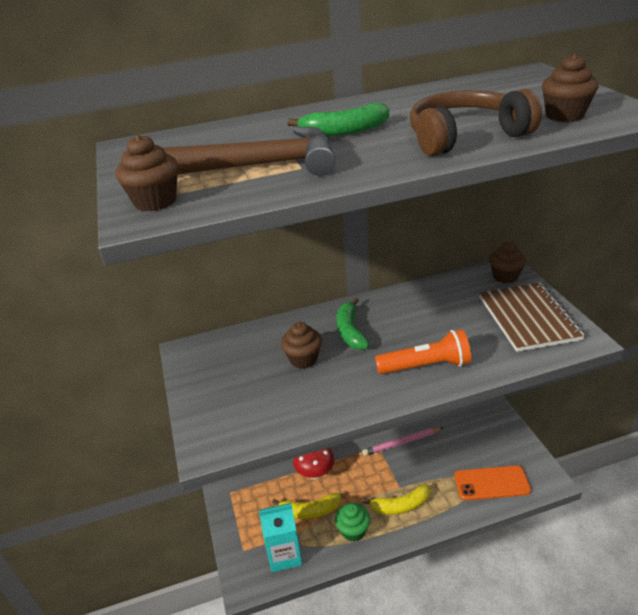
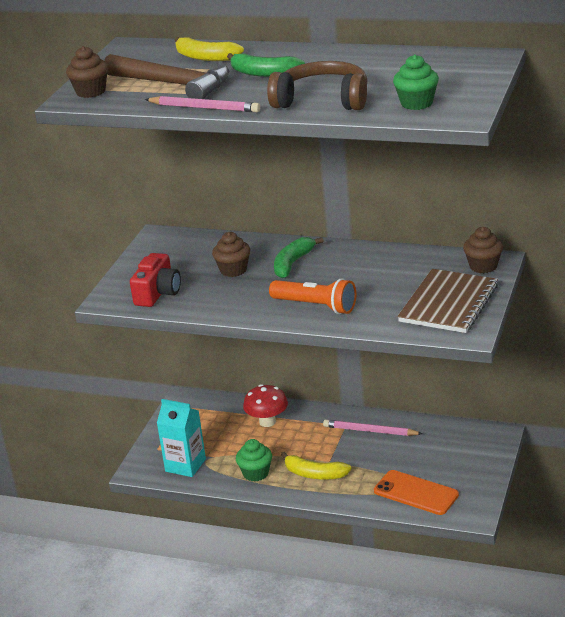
camera: 35 degrees right, 5 degrees down
yellow banana [272,493,341,519] -> yellow banana moved to [175,37,244,61]
brown cupcake [542,54,599,122] -> green cupcake [393,55,439,110]
none -> red camera [130,253,181,307]
none -> pink pencil [145,96,260,112]

